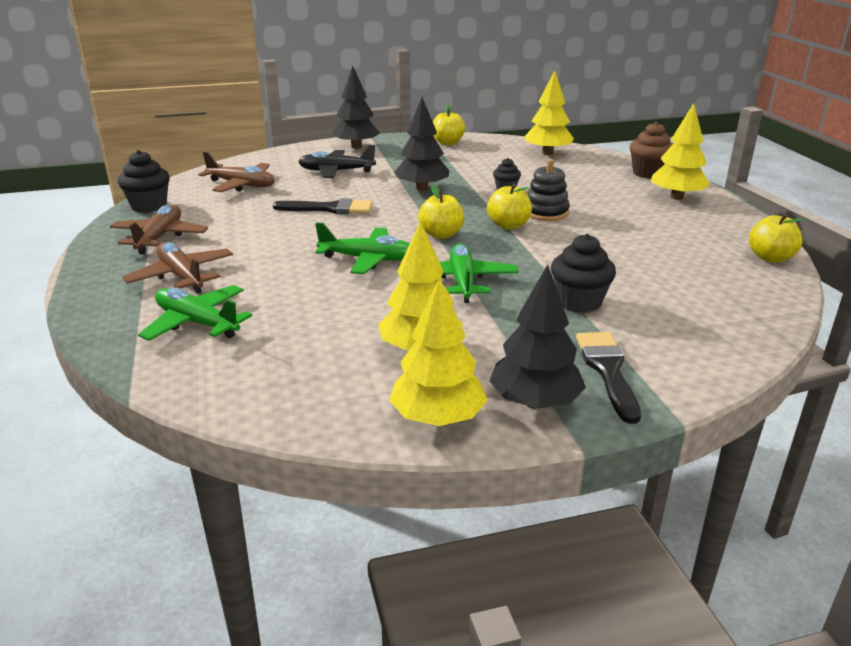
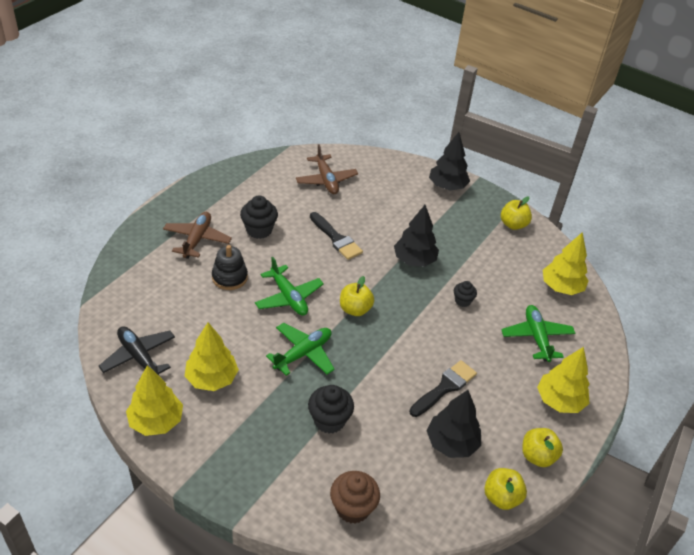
camera: 45 degrees right, 15 degrees up
brown plane [110,205,208,254] -> none
black cupcake [118,150,170,213] -> black cupcake moved to [240,196,278,239]
green plane [138,285,253,341] -> green plane moved to [501,305,575,362]
black plane [298,145,376,178] -> black plane moved to [98,326,175,379]
yellow apple [487,184,532,230] -> yellow apple moved to [522,428,563,467]
black tree [489,264,586,409] -> black tree moved to [427,390,481,458]
black stacking toy [527,159,570,221] -> black stacking toy moved to [212,245,248,290]
black brush [576,332,641,424] -> black brush moved to [409,360,477,417]
brown cupcake [629,122,673,178] -> brown cupcake moved to [330,471,380,524]

